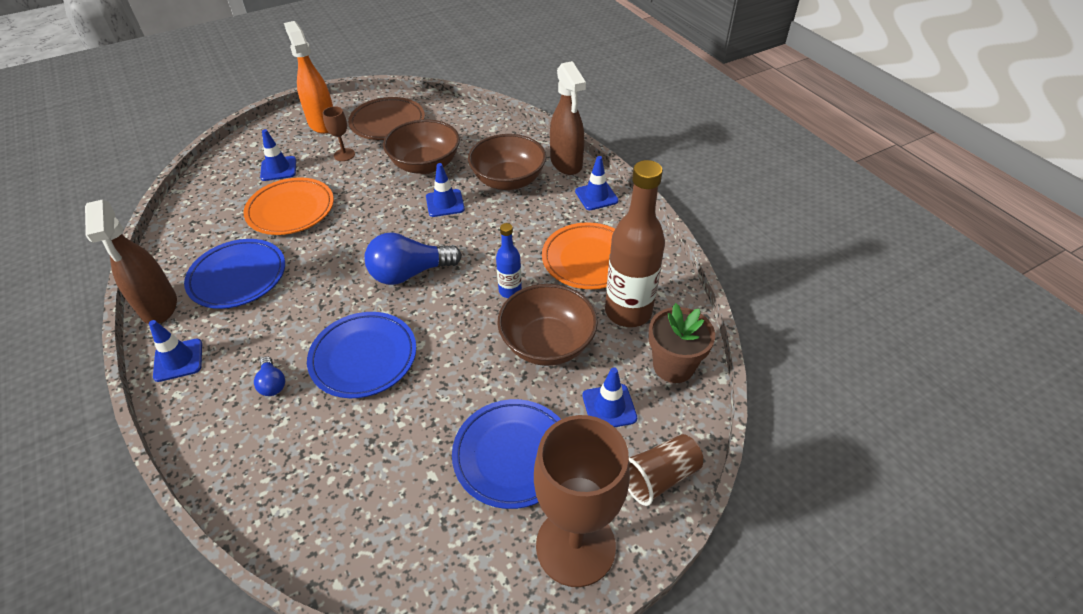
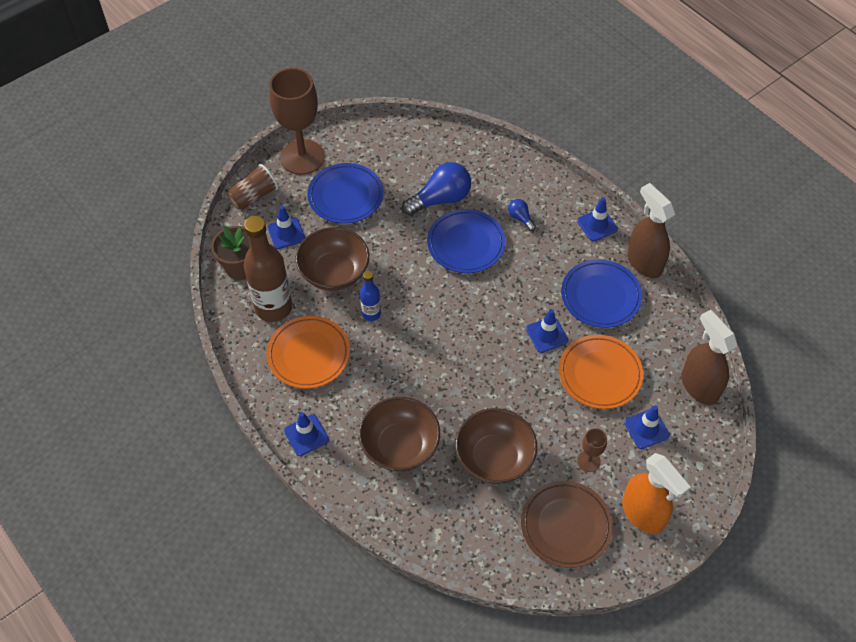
camera: 170 degrees right, 10 degrees up
blue light bulb [365,232,462,285] -> blue light bulb moved to [402,162,471,216]
blue traffic cone [426,163,465,217] -> blue traffic cone moved to [526,309,568,353]
brown spray bottle [550,61,586,175] -> brown spray bottle moved to [681,310,738,405]

